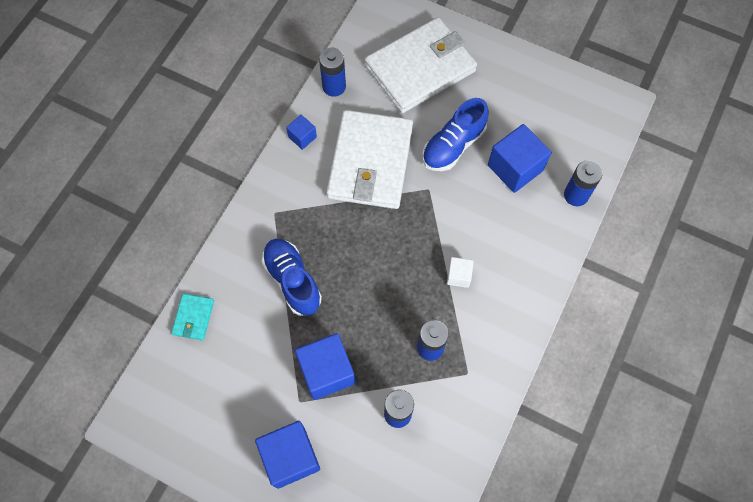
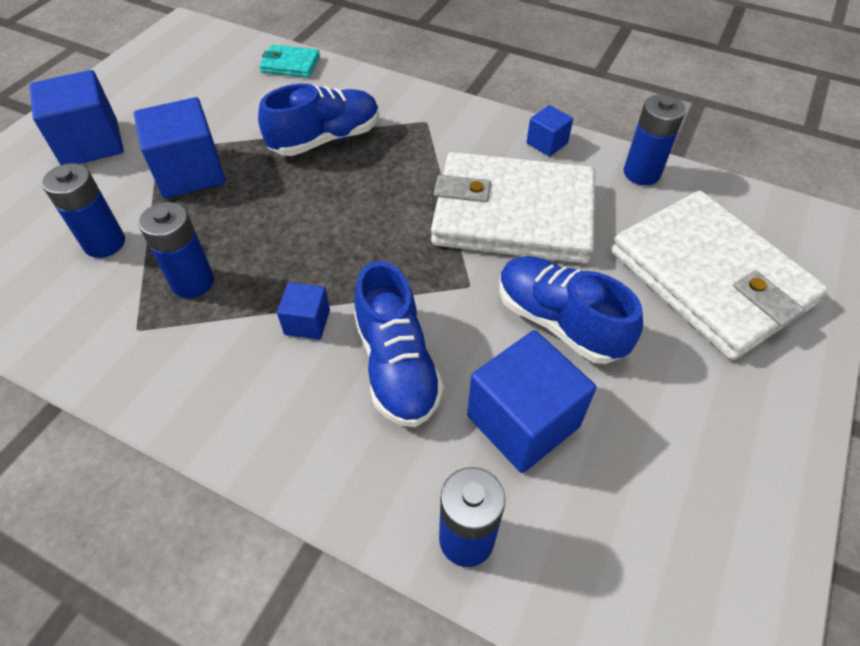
camera: 90 degrees right, 15 degrees down
white cube [447,257,474,288] -> blue cube [277,282,330,340]
none -> blue shoe [354,261,444,427]

